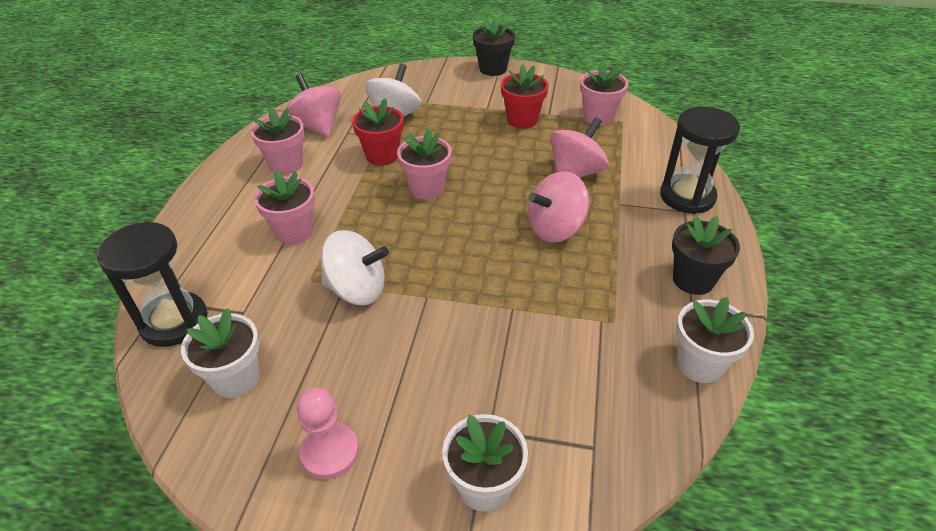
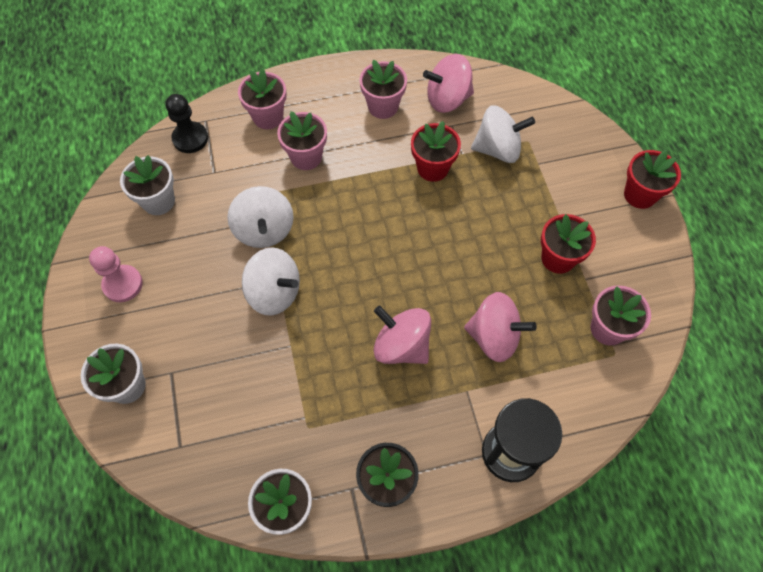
camera: 65 degrees right, 20 degrees up
black hourglass [97,221,208,347] -> black pawn [166,94,208,153]
pink spinning top [286,74,341,137] -> pink spinning top turned 135 degrees counterclockwise [423,54,474,113]
pink flower pot [397,128,452,199] -> pink flower pot moved to [238,68,287,129]
black flower pot [473,17,515,76] -> red flower pot [624,150,681,209]
none -> white spinning top [242,247,300,316]

